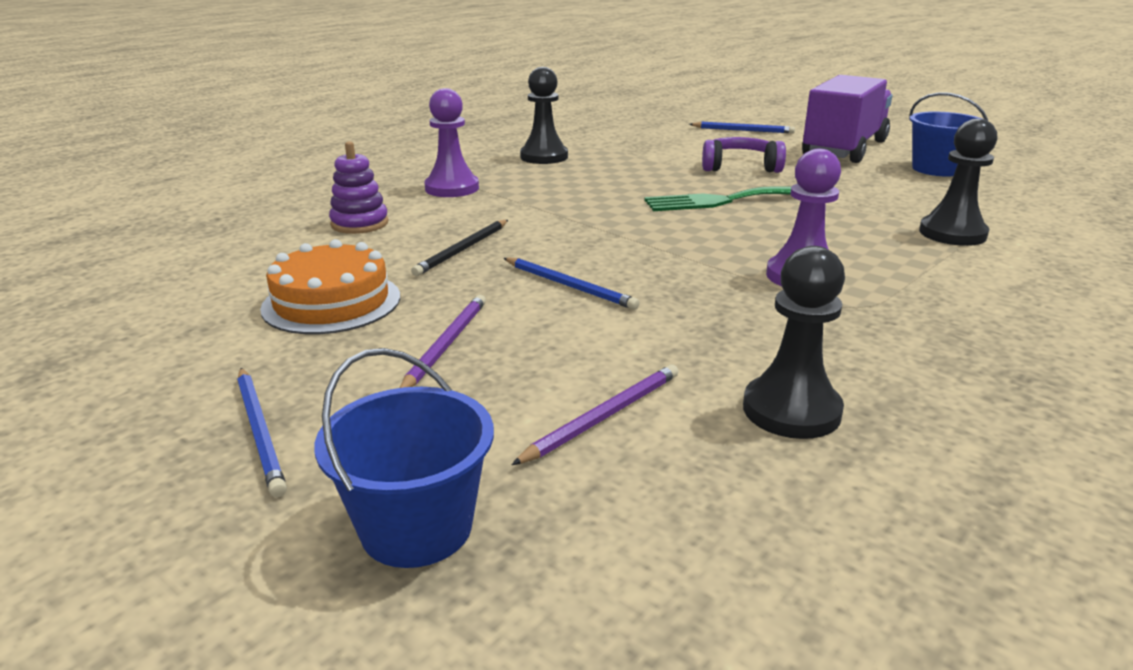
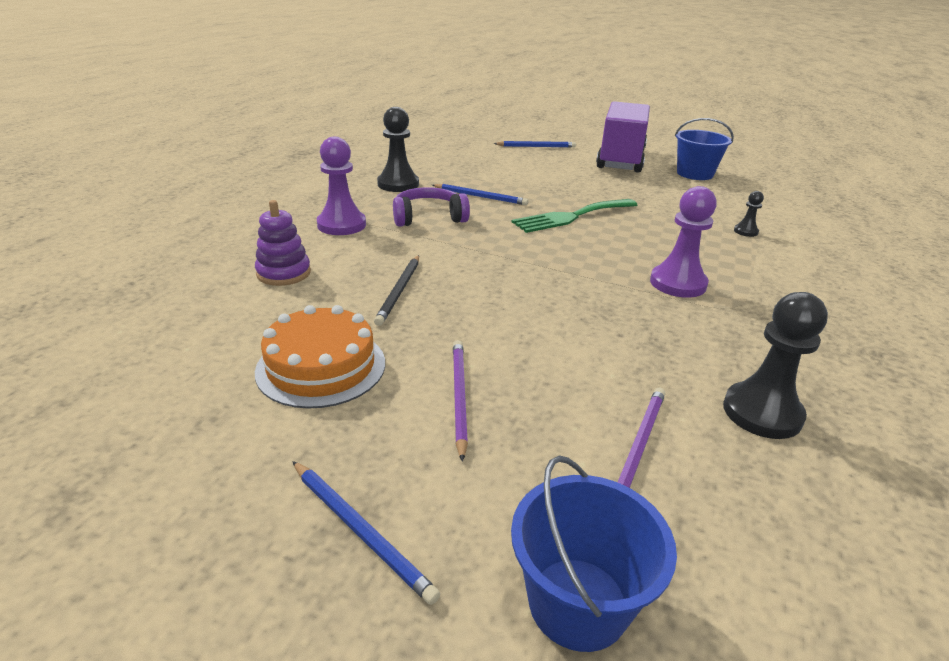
camera: 20 degrees left, 5 degrees up
blue pencil [504,257,640,310] -> blue pencil moved to [432,184,528,205]
purple headphones [702,137,786,173] -> purple headphones moved to [393,187,470,227]
black pawn [919,119,997,246] -> black pawn [734,191,764,237], size x0.50

